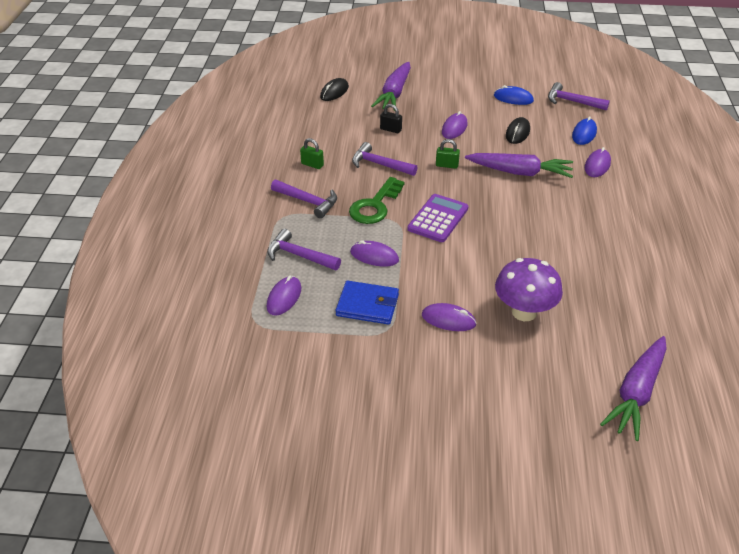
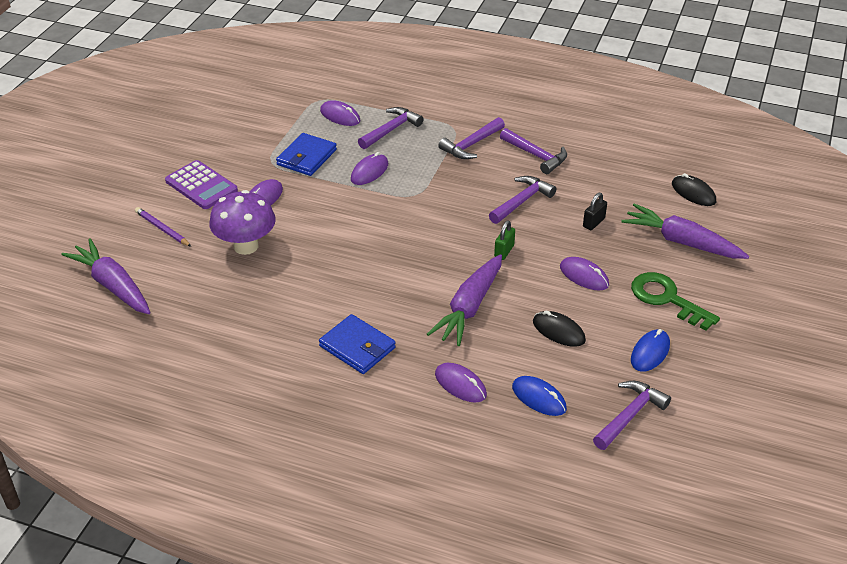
camera: 105 degrees right, 0 degrees up
green padlock [300,138,324,169] -> purple hammer [500,128,567,174]
green key [349,177,405,224] -> green key moved to [631,272,720,331]
purple calculator [407,194,468,242] -> purple calculator moved to [165,160,238,209]
none -> purple pencil [135,207,192,247]
none -> blue wallet [319,314,396,374]

